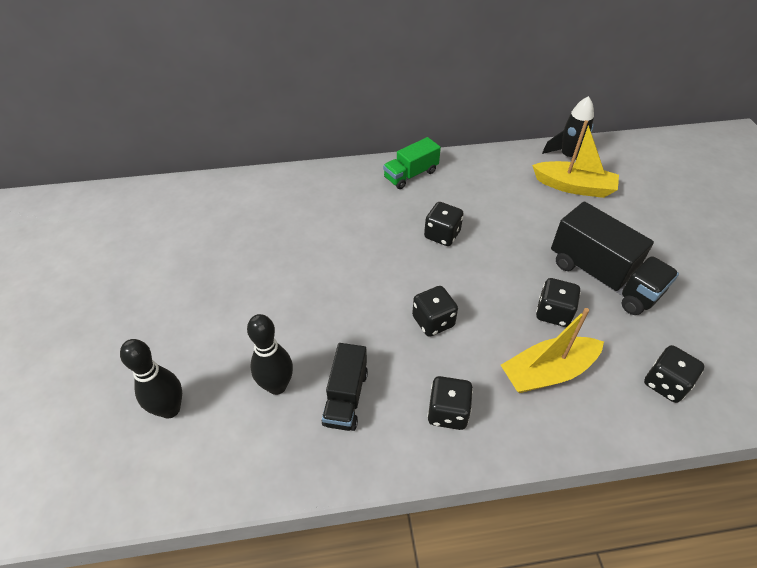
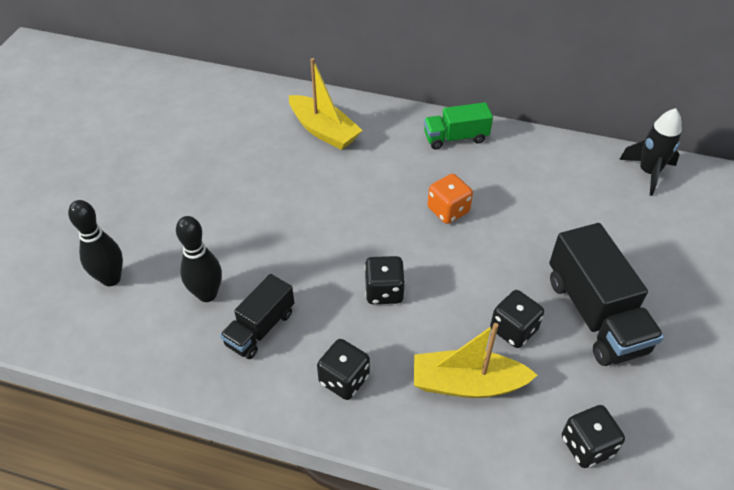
camera: 25 degrees right, 0 degrees up
black dice [424,202,464,246] -> orange dice [427,174,473,224]
yellow boat [532,120,619,198] -> yellow boat moved to [289,58,363,150]

